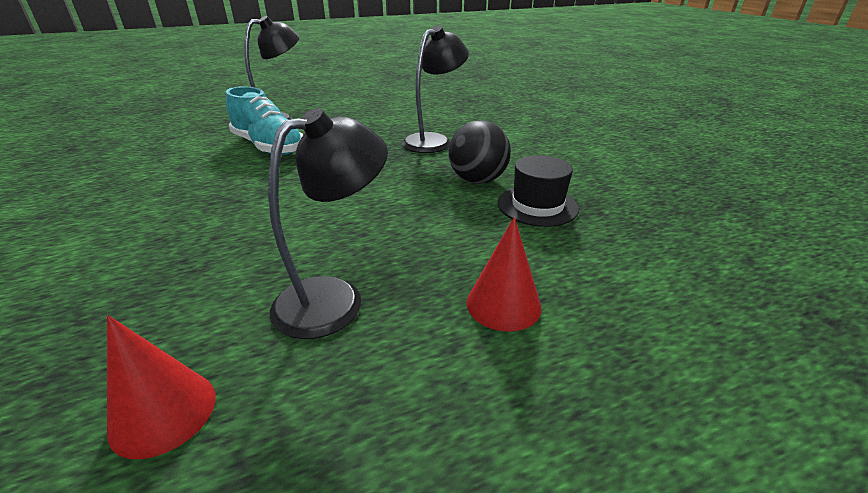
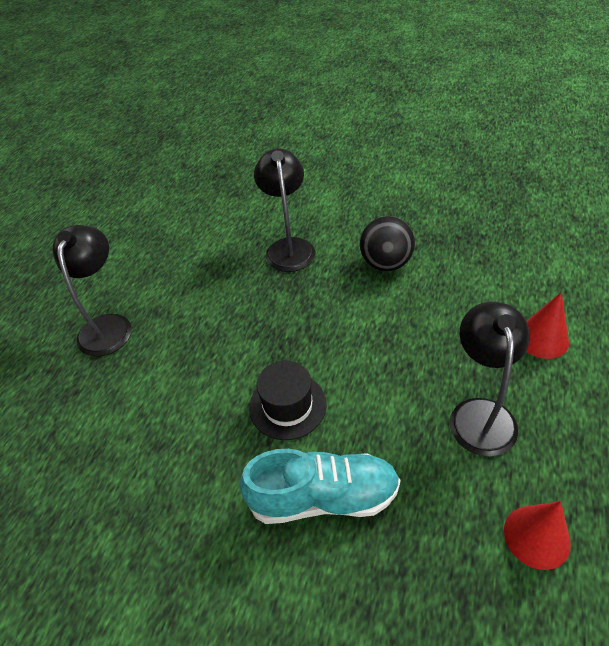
camera: 45 degrees left, 15 degrees up
turquoise shoe [226,86,303,155] -> turquoise shoe moved to [239,449,400,524]
black hat [498,155,579,227] -> black hat moved to [249,361,327,440]

